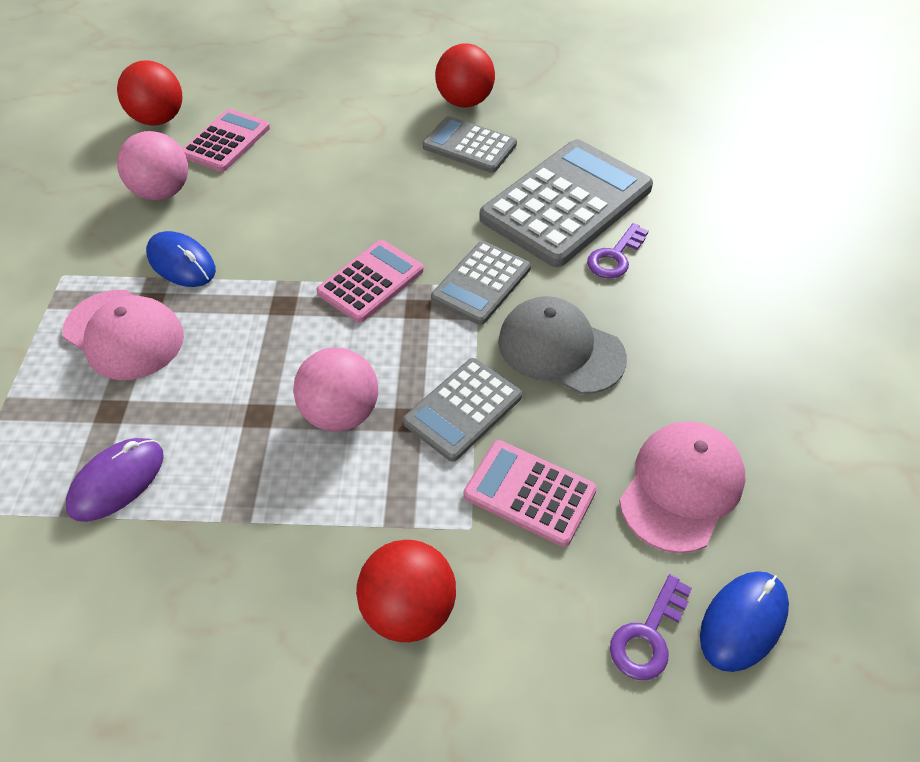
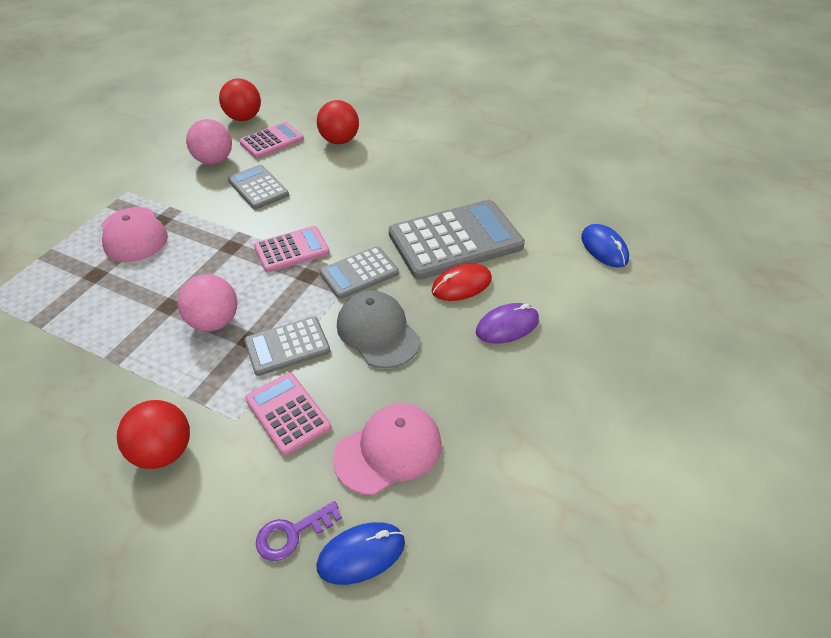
camera: 25 degrees right, 5 degrees down
purple mouse [66,438,164,522] -> purple mouse moved to [476,303,539,344]
blue mouse [146,231,216,287] -> blue mouse moved to [581,224,629,268]
grey calculator [422,116,517,173] -> grey calculator moved to [228,165,289,209]
red ball [435,43,495,107] -> red ball moved to [317,100,359,144]
purple key [587,223,648,279] -> red mouse [432,263,492,301]

